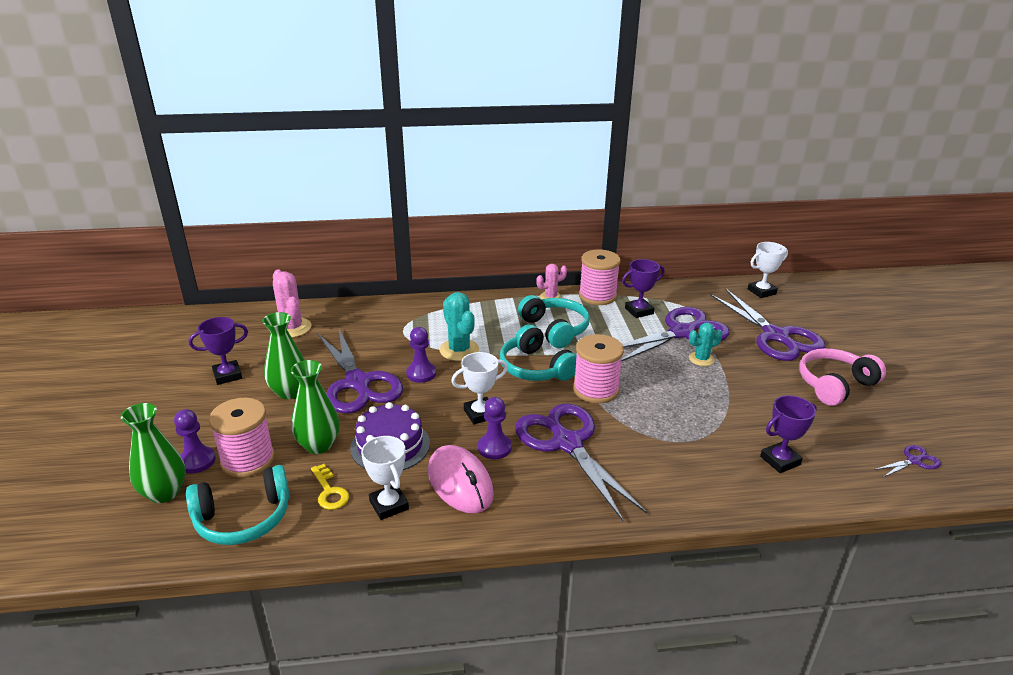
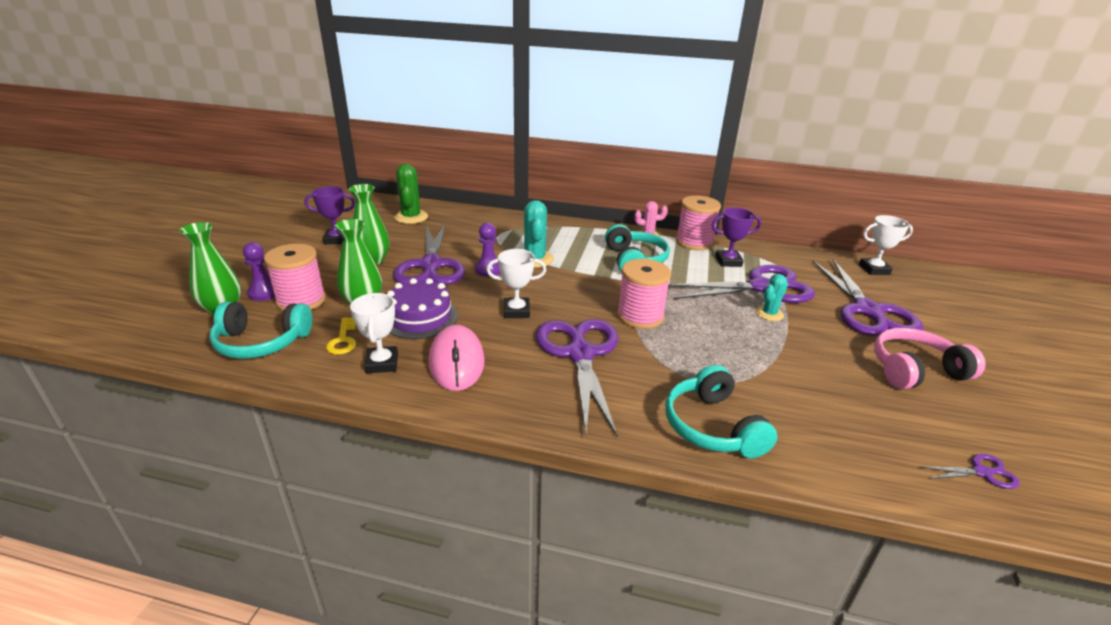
camera: 20 degrees right, 0 degrees up
pink cactus [273,269,312,338] -> green cactus [394,164,428,224]
purple pawn [478,397,512,459] -> none
turquoise headphones [500,324,577,381] -> turquoise headphones moved to [665,365,778,459]
turquoise cactus [689,323,722,366] -> turquoise cactus turned 45 degrees counterclockwise [756,274,788,321]
purple trophy [760,395,817,473] -> none

